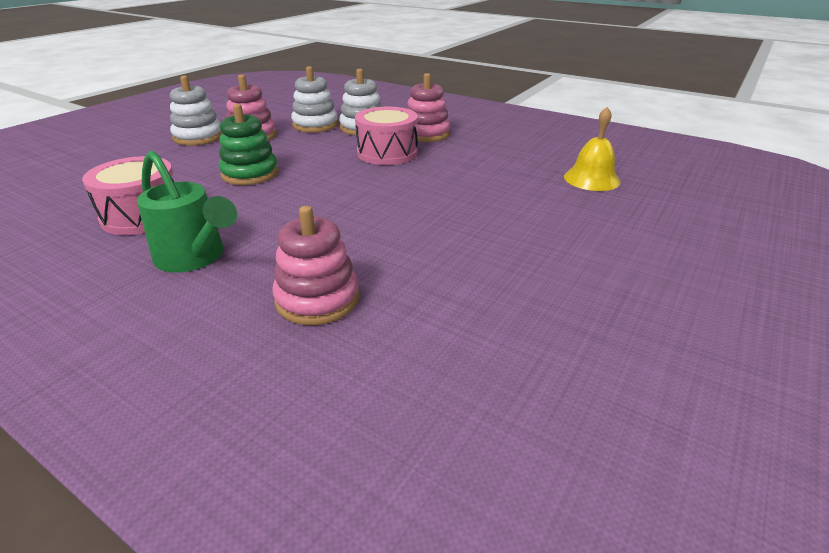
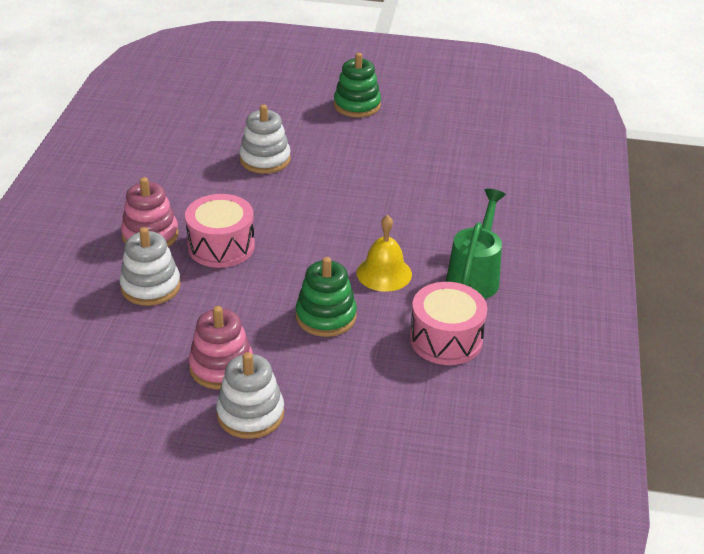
camera: 115 degrees left, 5 degrees up
pink stacking toy [272,206,359,325] -> none
white stacking toy [291,66,338,132] -> white stacking toy moved to [239,104,291,174]
yellow bell [564,107,621,191] -> yellow bell moved to [357,215,412,292]
none -> green stacking toy [334,53,381,118]

